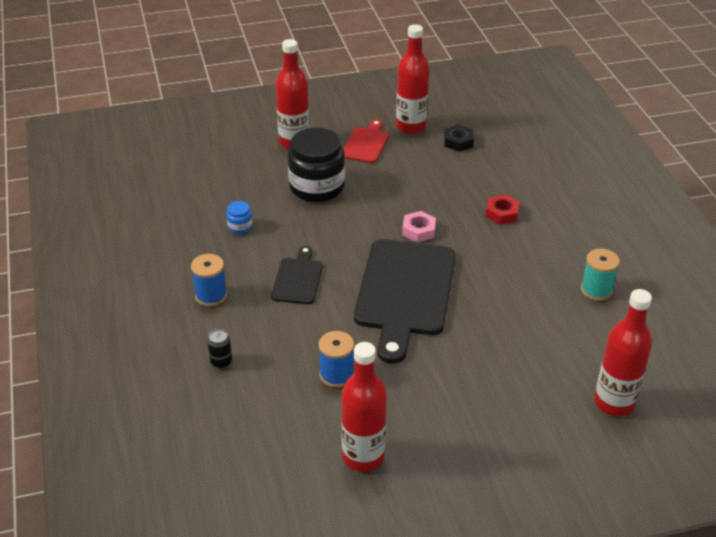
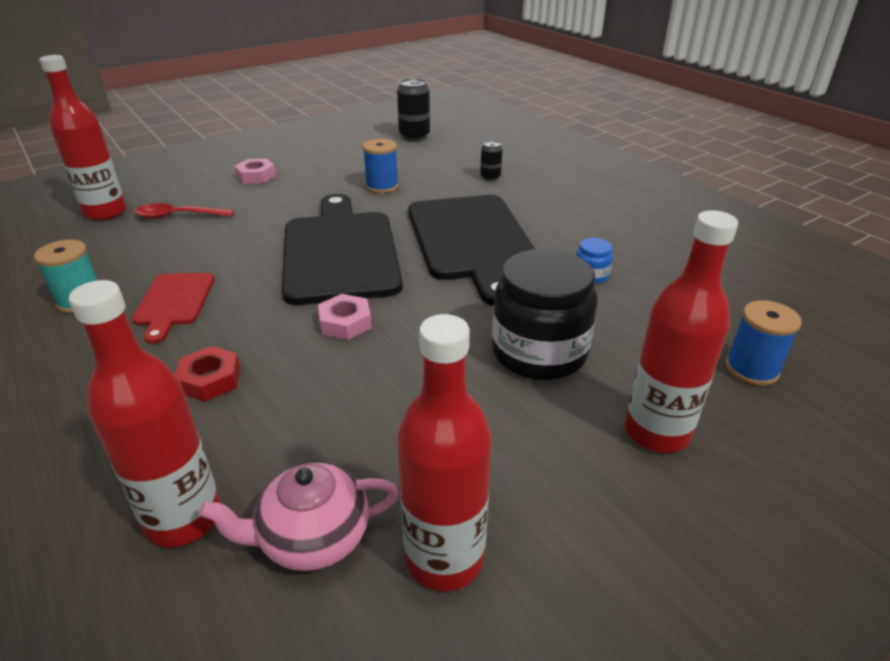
camera: 160 degrees right, 5 degrees down
blue spool [191,254,227,307] -> blue spool moved to [726,300,802,386]
black cutting board [271,246,323,304] -> black cutting board [408,195,535,306], size x2.02
red bottle [341,342,387,472] -> red bottle moved to [69,280,221,547]
red cutting board [343,120,389,163] -> red cutting board moved to [132,273,215,344]
black nut [444,125,474,152] -> pink teapot [199,463,399,571]
none -> red spoon [134,203,234,219]
none -> pink nut [234,159,276,184]
none -> black can [397,78,430,141]

